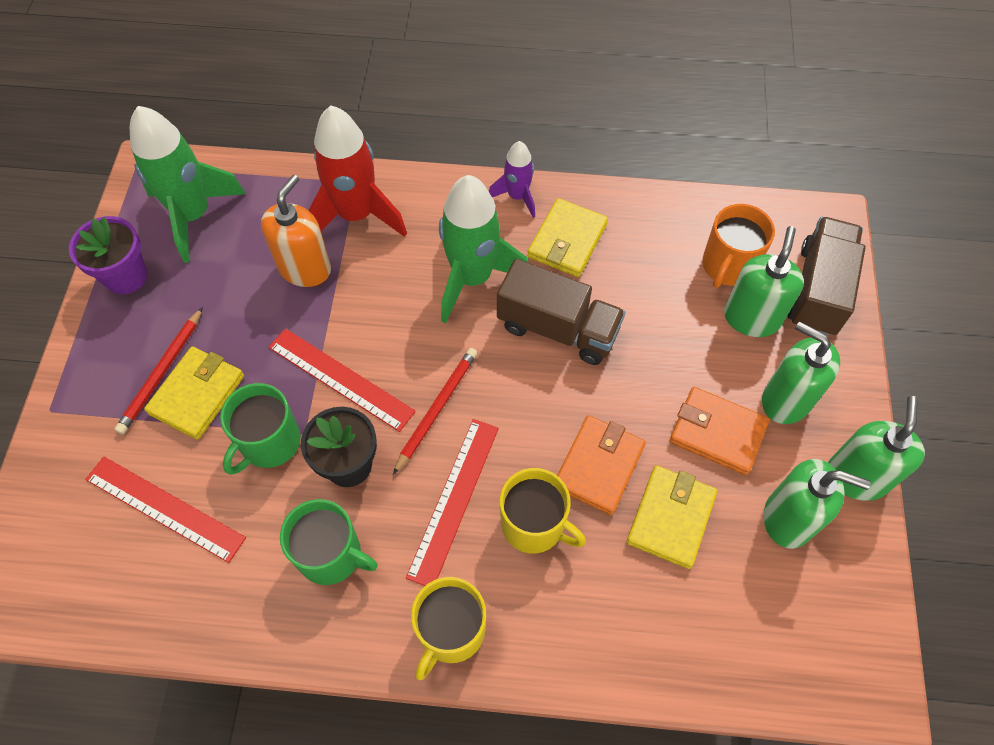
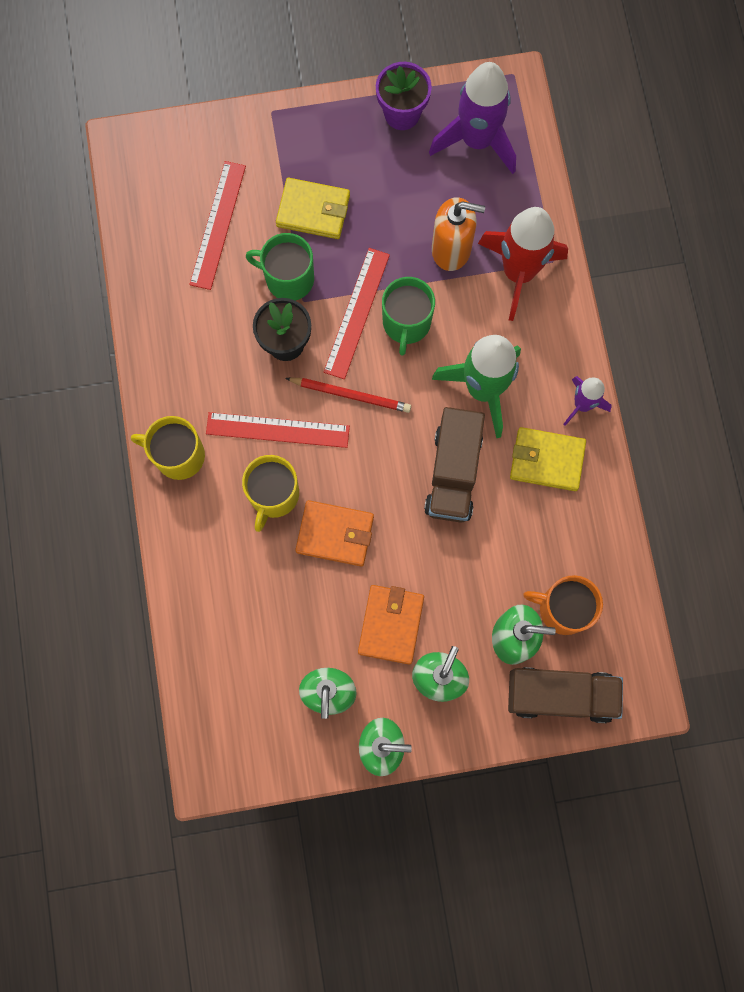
camera: 75 degrees right, 15 degrees up
red pencil [114,307,203,434] -> none
green rocket [130,106,246,263] -> purple rocket [429,62,516,174]
green mug [280,499,378,585] -> green mug moved to [382,277,435,356]
yellow wallet [626,465,717,569] -> none

